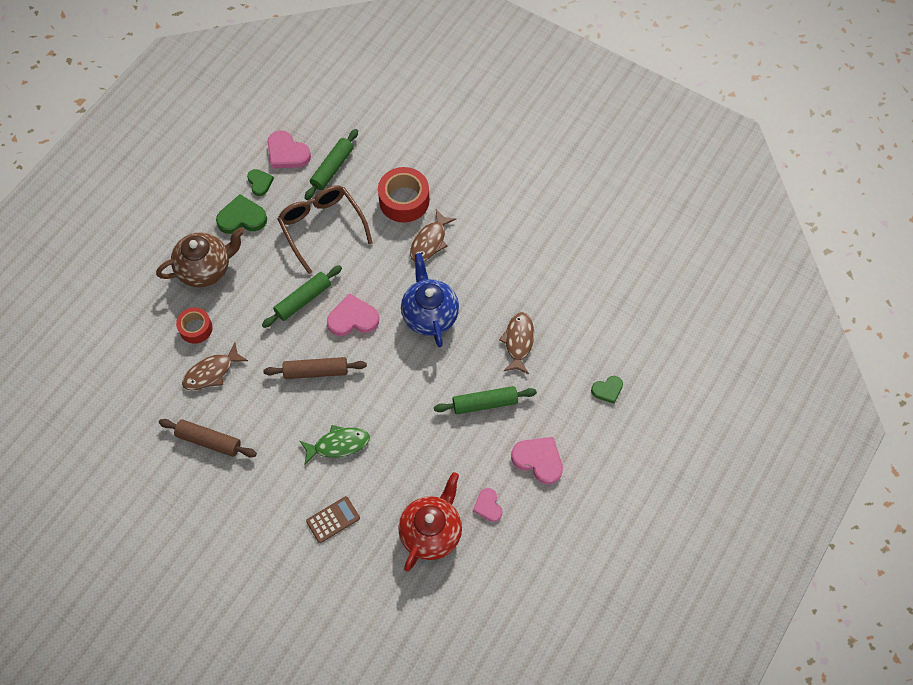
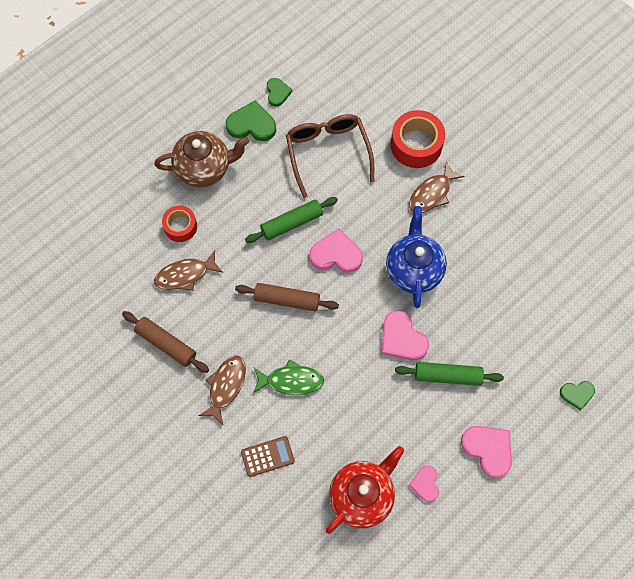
camera: 15 degrees right, 5 degrees up
pink heart [268,130,311,168] -> pink heart moved to [382,310,429,360]
green rolling pin [305,129,358,200] -> none
brown fish [499,312,534,374] -> brown fish moved to [198,355,246,425]

